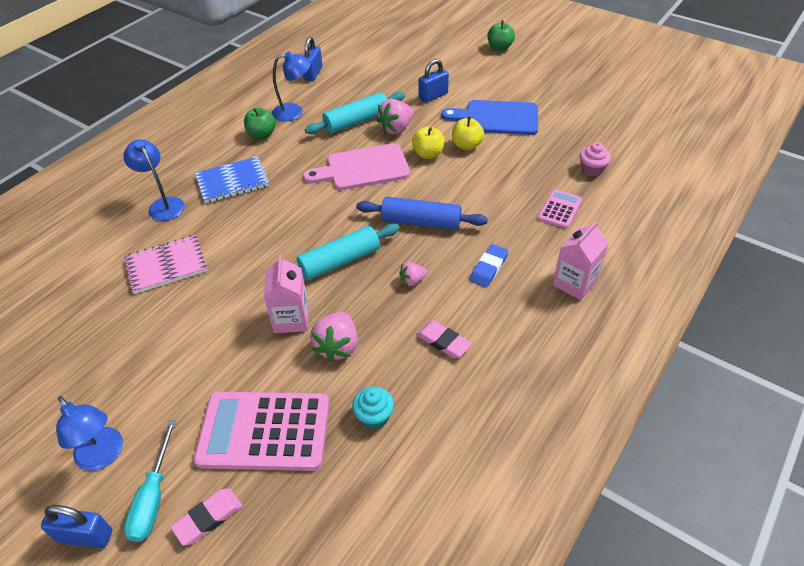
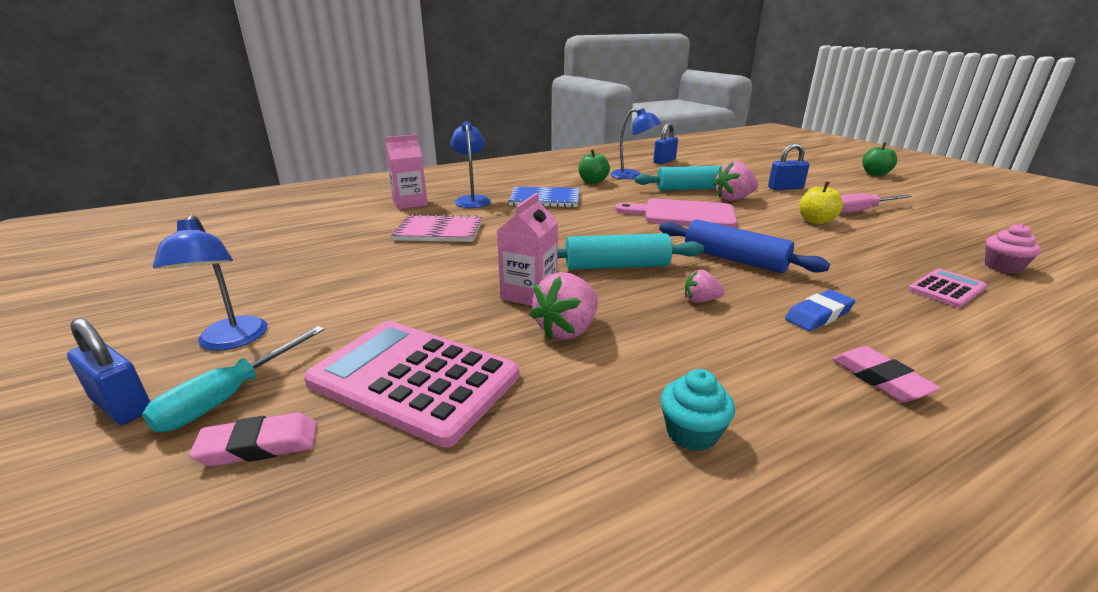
camera: 25 degrees right, 20 degrees down
turquoise cupcake [352,386,394,429] -> turquoise cupcake moved to [660,369,735,451]
yellow apple [412,126,445,159] -> none
pink eraser [416,320,472,359] -> pink eraser moved to [832,346,941,402]
blue cutting board [442,100,538,135] -> pink screwdriver [840,193,912,214]
pink carton [553,221,609,300] -> pink carton moved to [385,134,428,209]

